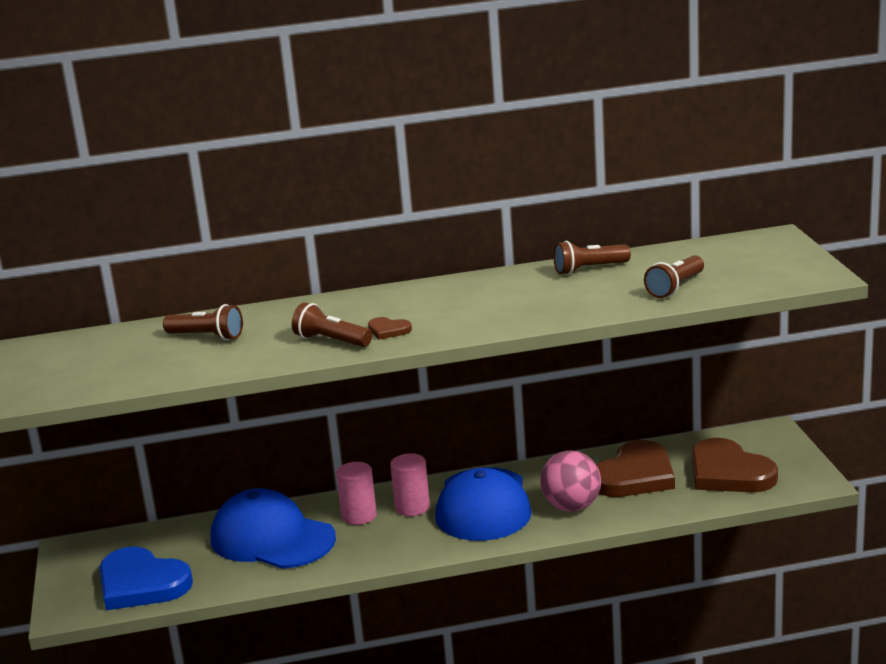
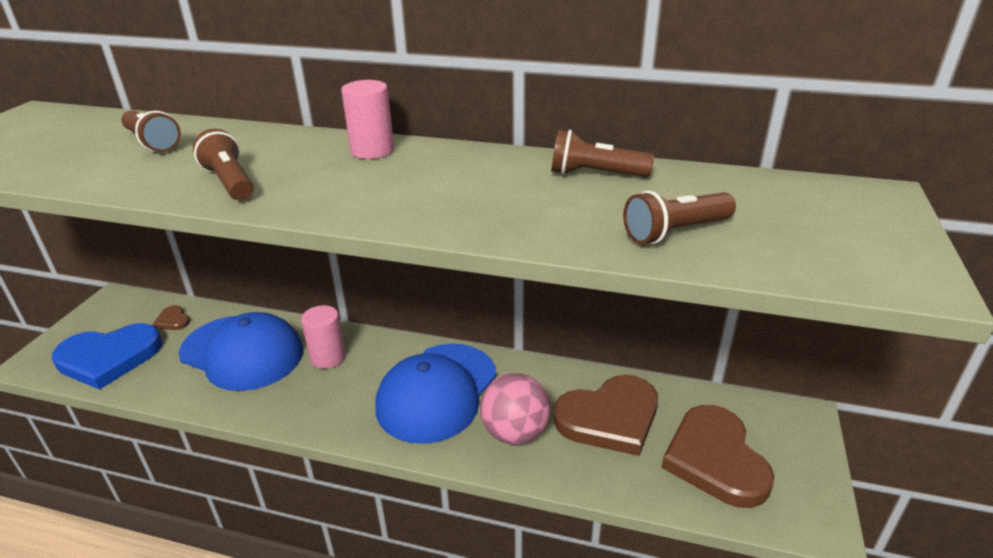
camera: 25 degrees right, 10 degrees up
blue heart [99,546,193,610] -> blue heart turned 75 degrees counterclockwise [52,323,162,390]
blue cap [211,488,336,569] -> blue cap turned 150 degrees clockwise [179,312,303,391]
brown heart [368,317,412,340] -> brown heart moved to [153,305,190,330]
pink cylinder [390,453,430,516] -> pink cylinder moved to [341,80,394,159]

